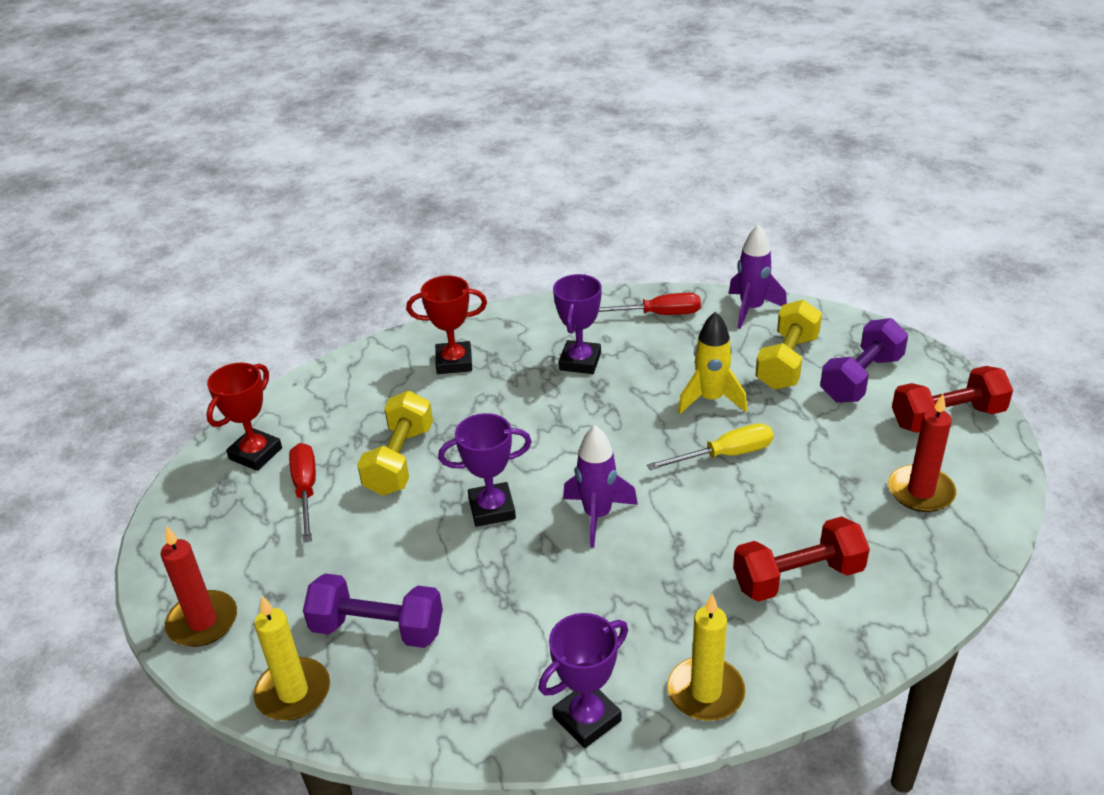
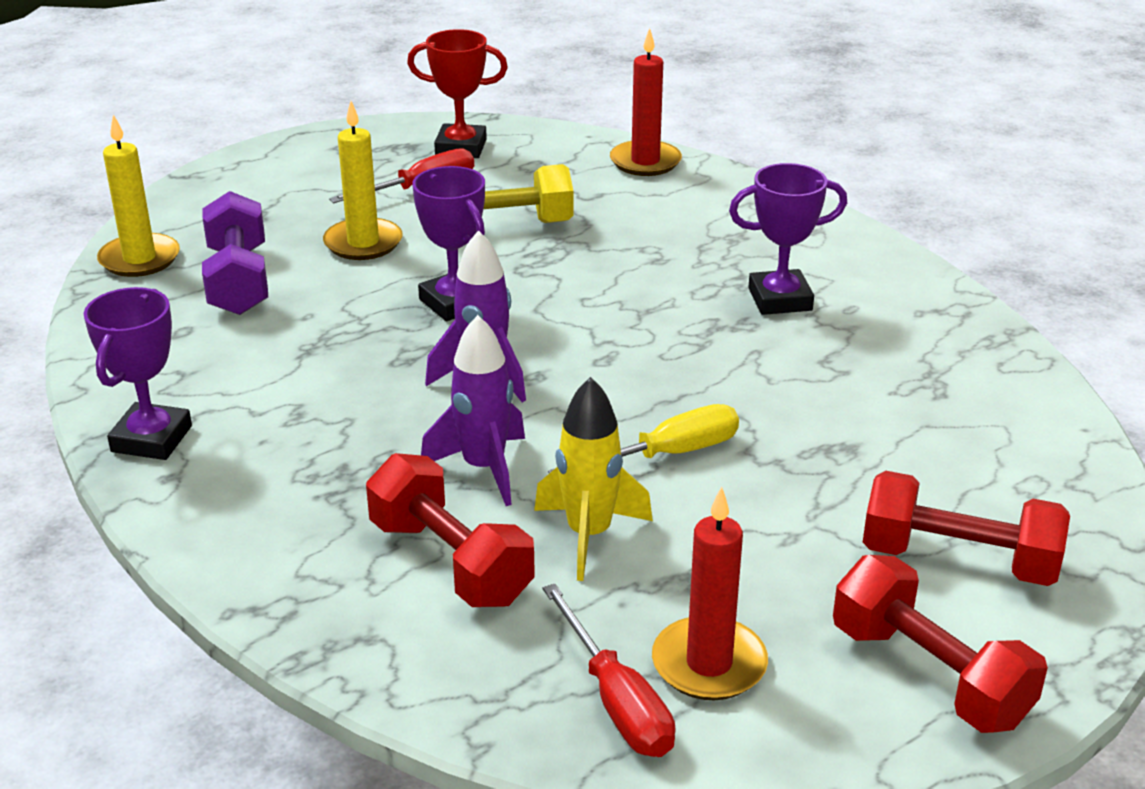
camera: 65 degrees right, 5 degrees down
red candle [161,526,237,647] -> red candle moved to [610,28,682,176]
red trophy [407,275,487,374] -> none
purple trophy [539,613,628,748] -> purple trophy turned 75 degrees clockwise [84,287,192,460]
red screwdriver [598,293,701,315] -> red screwdriver moved to [543,584,676,757]
yellow screwdriver [647,423,773,470] -> yellow screwdriver turned 75 degrees counterclockwise [548,404,739,473]
yellow candle [667,594,746,721] -> yellow candle moved to [323,101,402,260]
yellow rocket [678,311,747,414] -> yellow rocket moved to [534,377,653,581]
purple rocket [728,224,787,329] -> purple rocket moved to [421,315,525,506]
yellow dumbbell [755,300,822,390] -> none
purple dumbbell [820,318,908,403] -> red dumbbell [863,471,1070,586]

